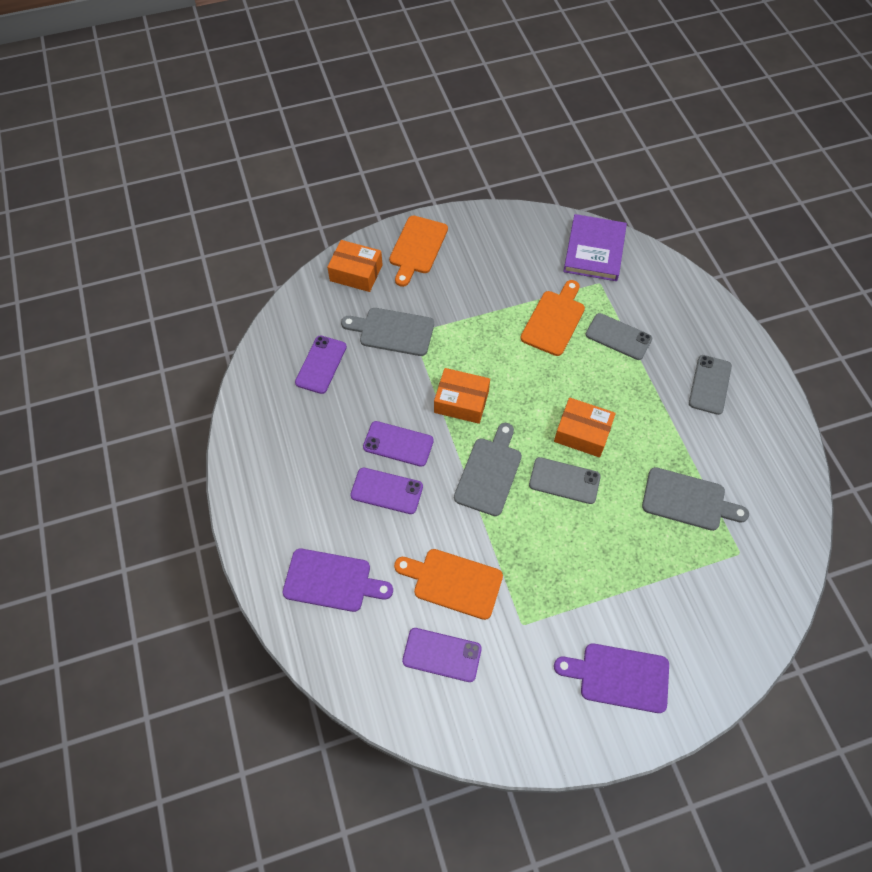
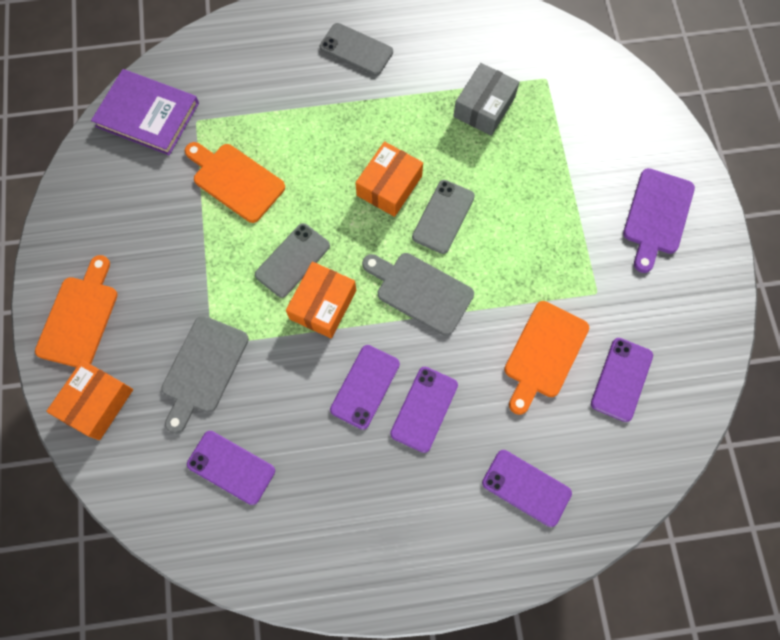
camera: 80 degrees left, 10 degrees up
purple cutting board [283,548,393,612] -> purple phone [482,450,572,527]
orange cutting board [389,216,448,287] -> orange cutting board turned 105 degrees counterclockwise [35,255,118,367]
grey phone [585,313,652,360] -> grey phone moved to [255,223,330,298]
grey cutting board [642,467,749,531] -> grey box [453,63,519,136]

